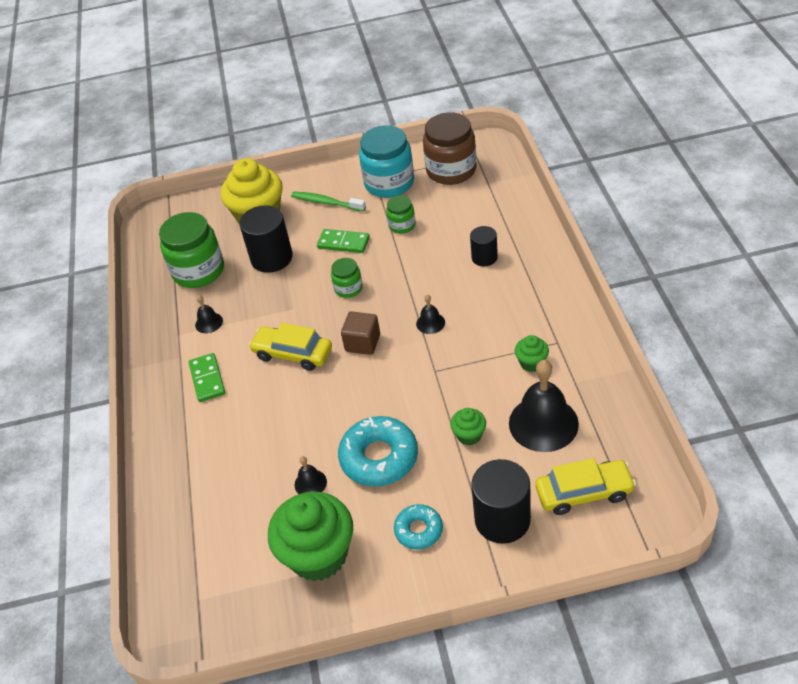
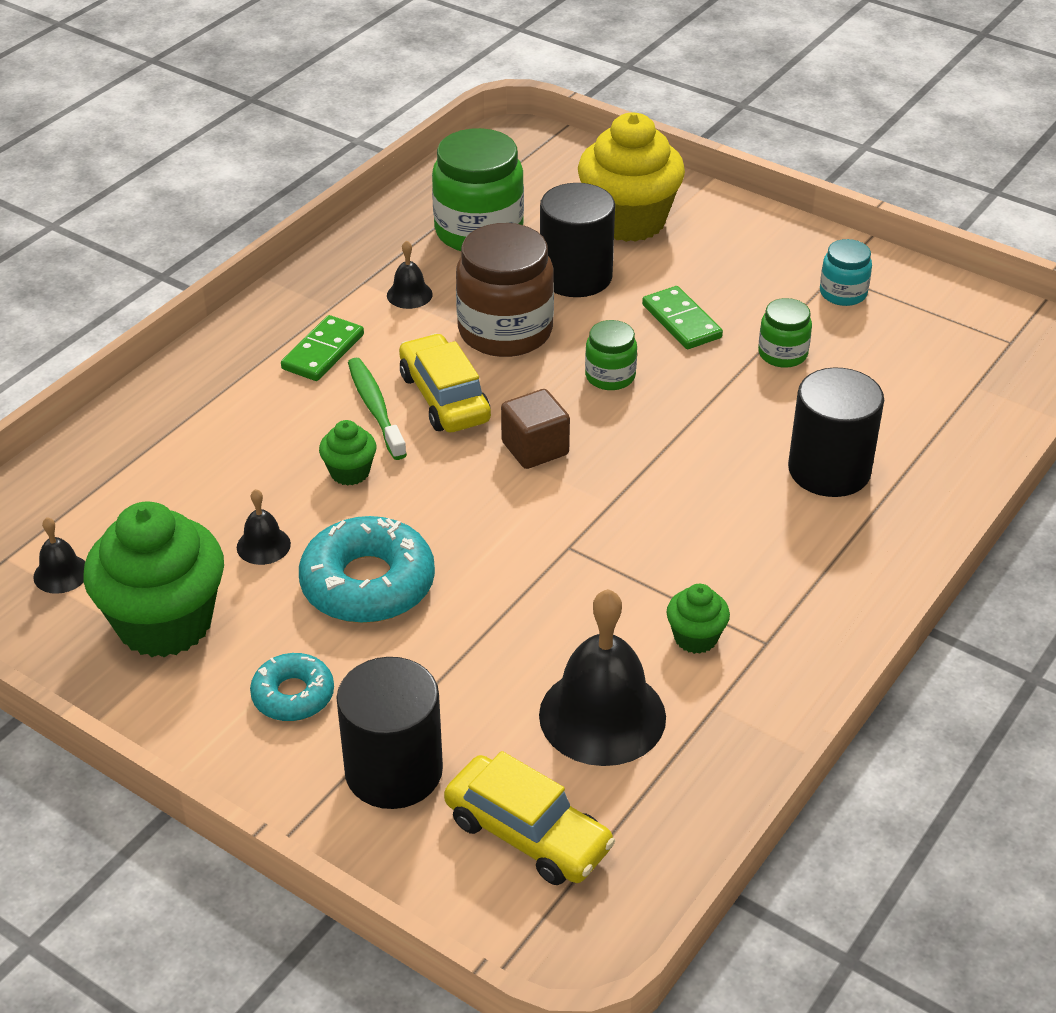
camera: 40 degrees right, 5 degrees down
green toothbrush [291,192,366,212] -> green toothbrush moved to [348,358,407,460]
turquoise jar [359,125,414,198] -> turquoise jar [820,239,872,306], size x0.52
black bell [416,294,445,334] -> black bell moved to [33,517,85,594]
brown jar [423,112,476,185] -> brown jar moved to [456,223,554,357]
green cupcake [450,408,486,446] -> green cupcake moved to [319,420,376,486]
black cylinder [470,226,498,266] -> black cylinder [788,368,884,497], size x1.70

